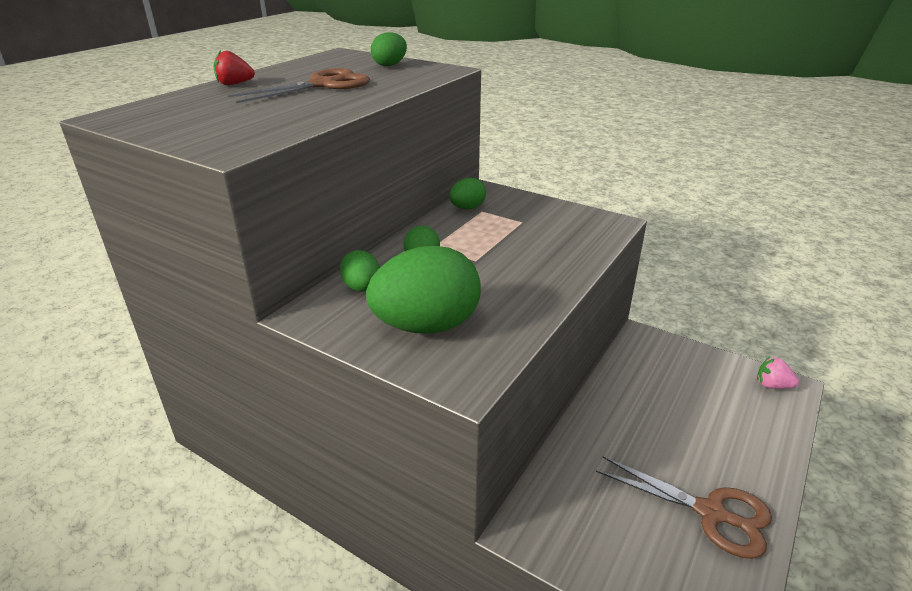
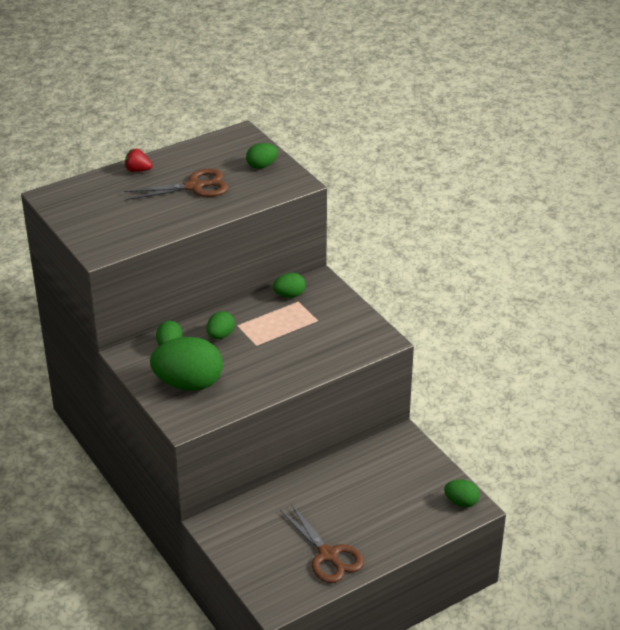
camera: 25 degrees right, 5 degrees up
pink strawberry [757,357,799,389] -> green egg [444,480,480,507]

